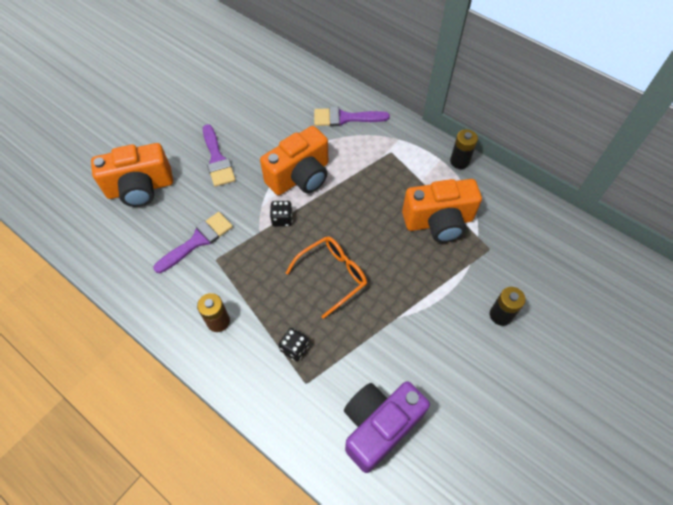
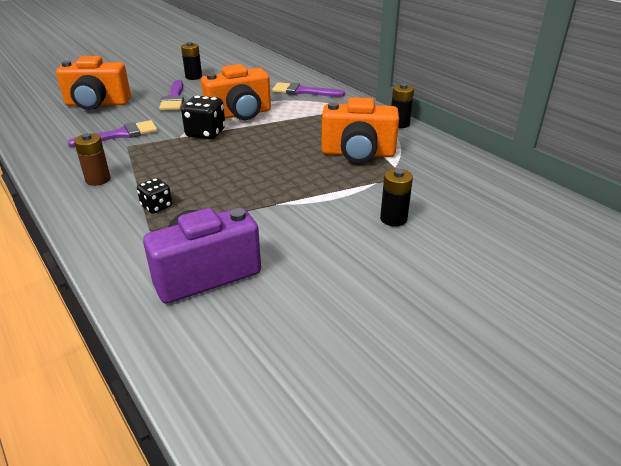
camera: 15 degrees right, 25 degrees down
black dice [270,201,293,227] -> black dice [181,96,225,139], size x1.66
orange glasses [286,236,367,319] -> none
none -> black battery [181,42,202,80]

